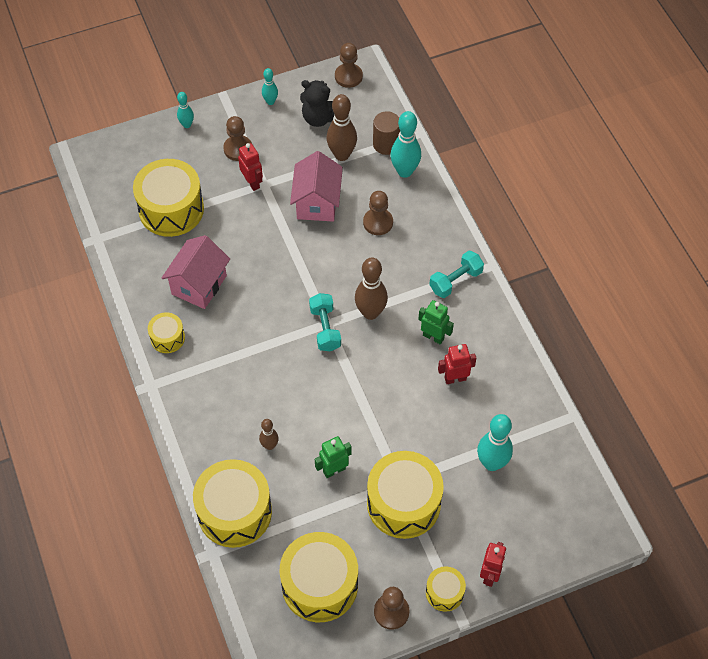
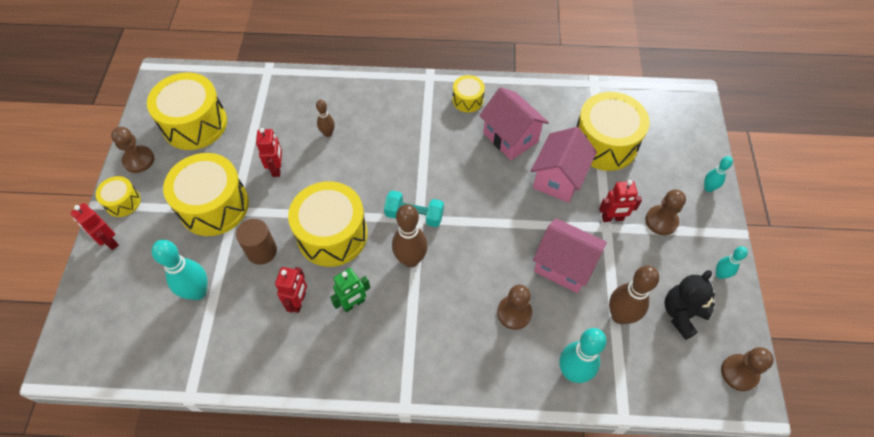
camera: 115 degrees right, 0 degrees up
yellow drum [193,459,272,548] -> yellow drum moved to [288,181,368,267]
green robot [315,436,352,478] -> red robot [256,128,282,177]
brown cylinder [373,111,400,155] -> brown cylinder moved to [236,219,277,265]
turquoise dumbbell [429,251,484,298] -> none
none -> pink house [531,127,597,203]

